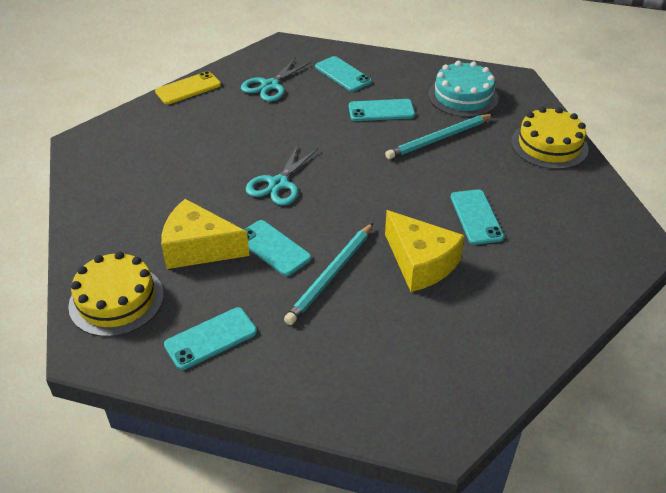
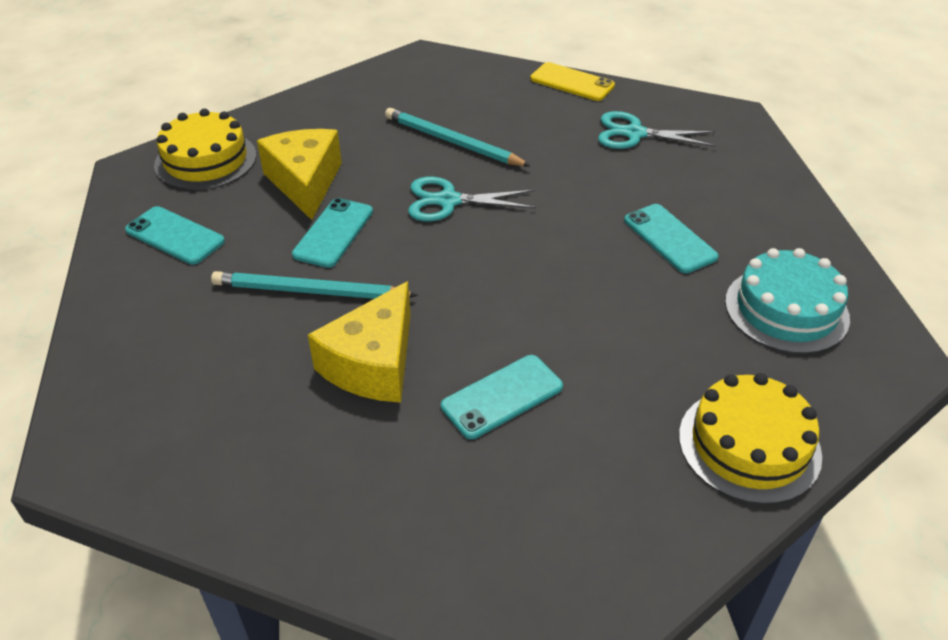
camera: 65 degrees right, 0 degrees up
turquoise phone [315,56,372,92] -> none
turquoise pencil [385,114,494,159] -> turquoise pencil moved to [385,108,530,166]

